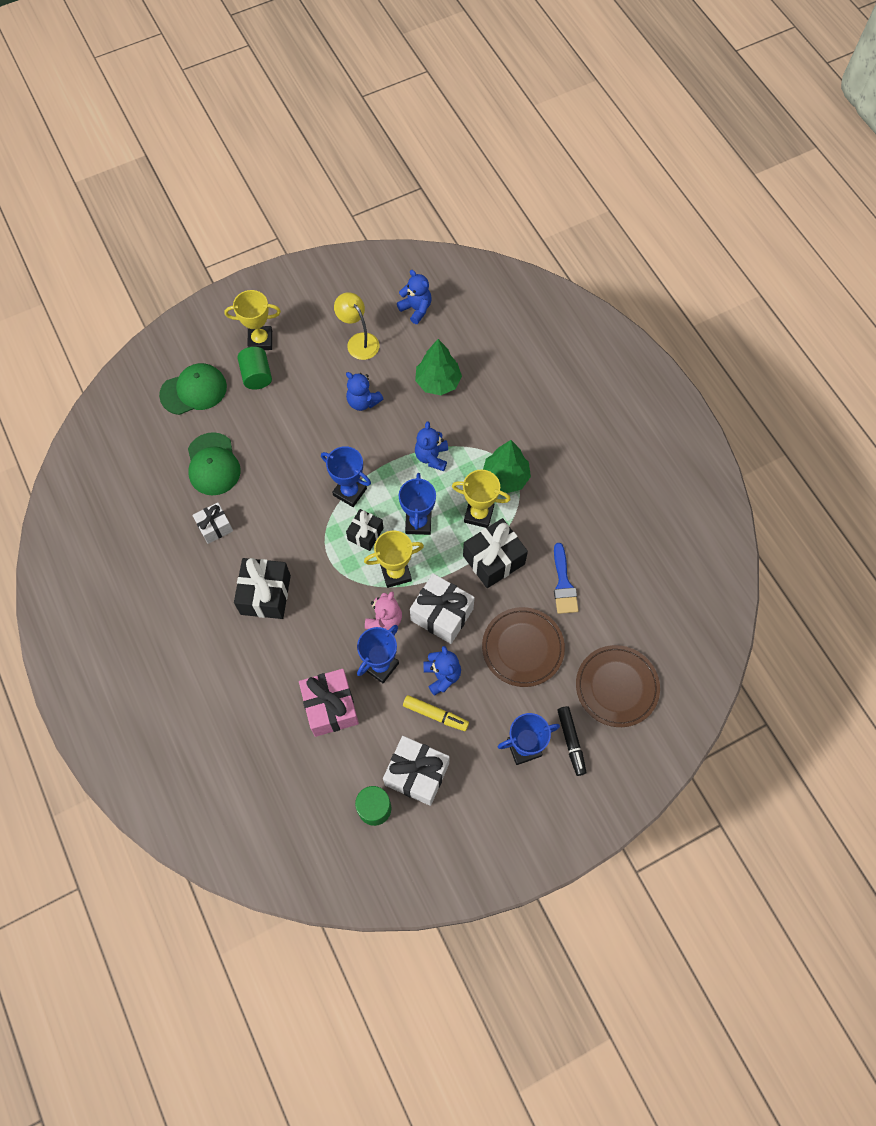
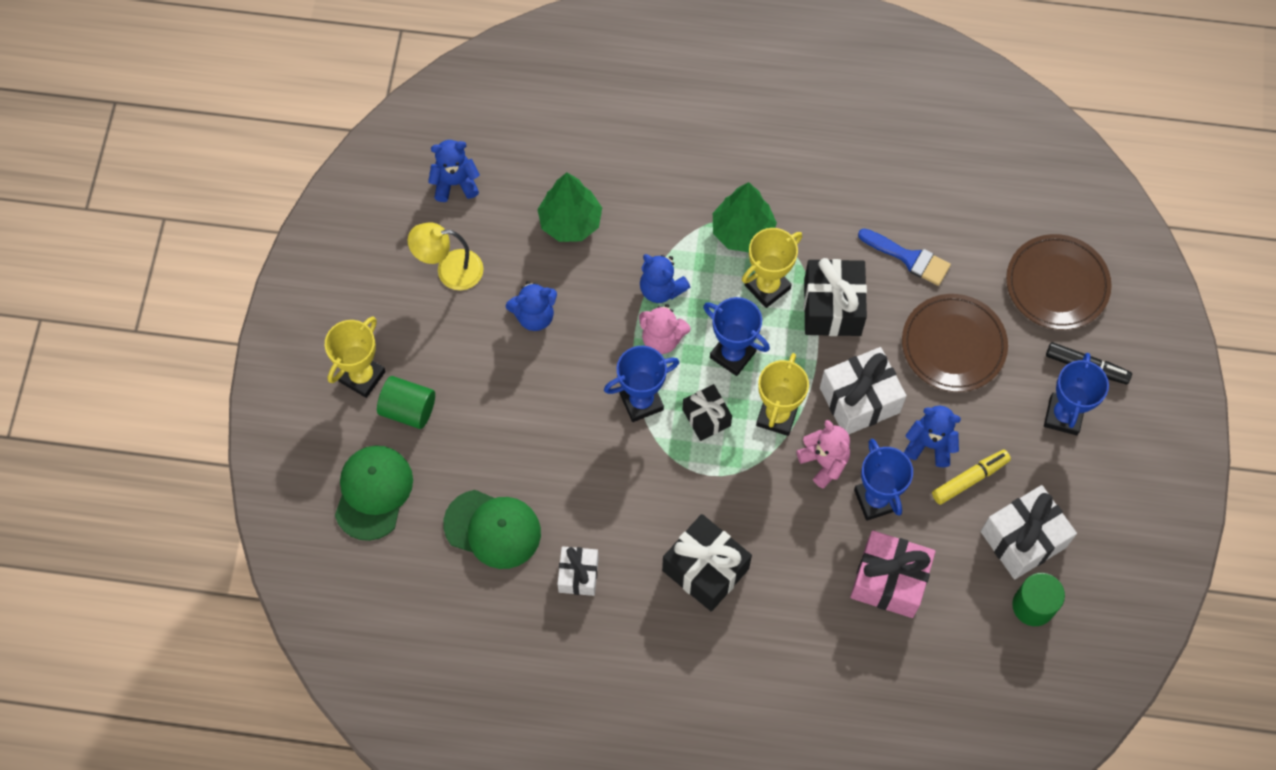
camera: 55 degrees left, 0 degrees up
none -> pink teddy bear [639,304,691,354]

